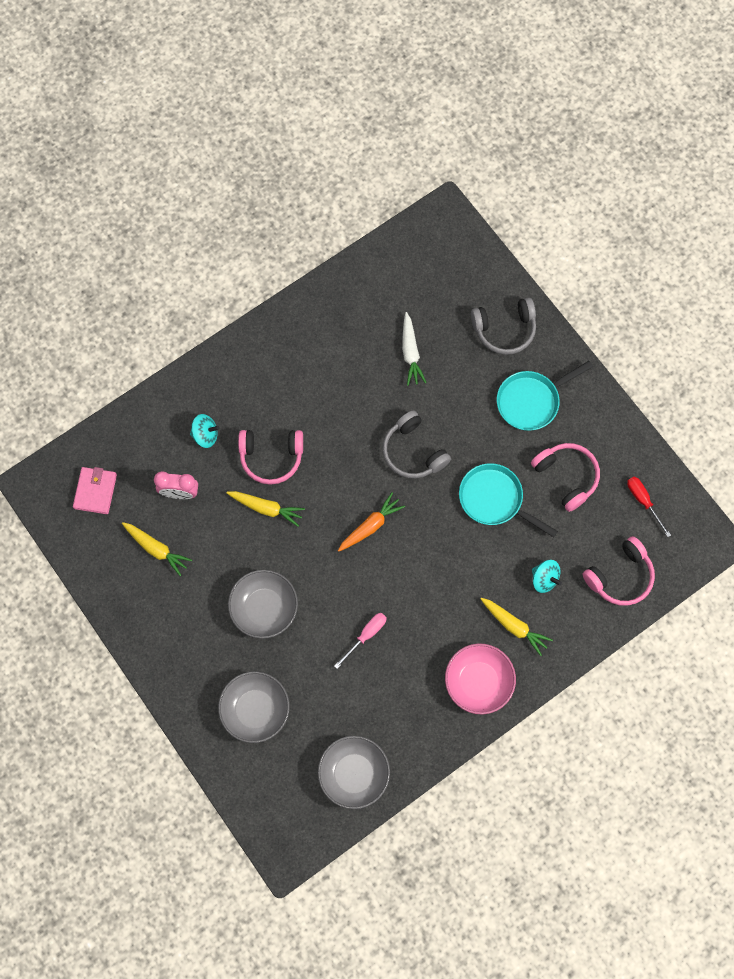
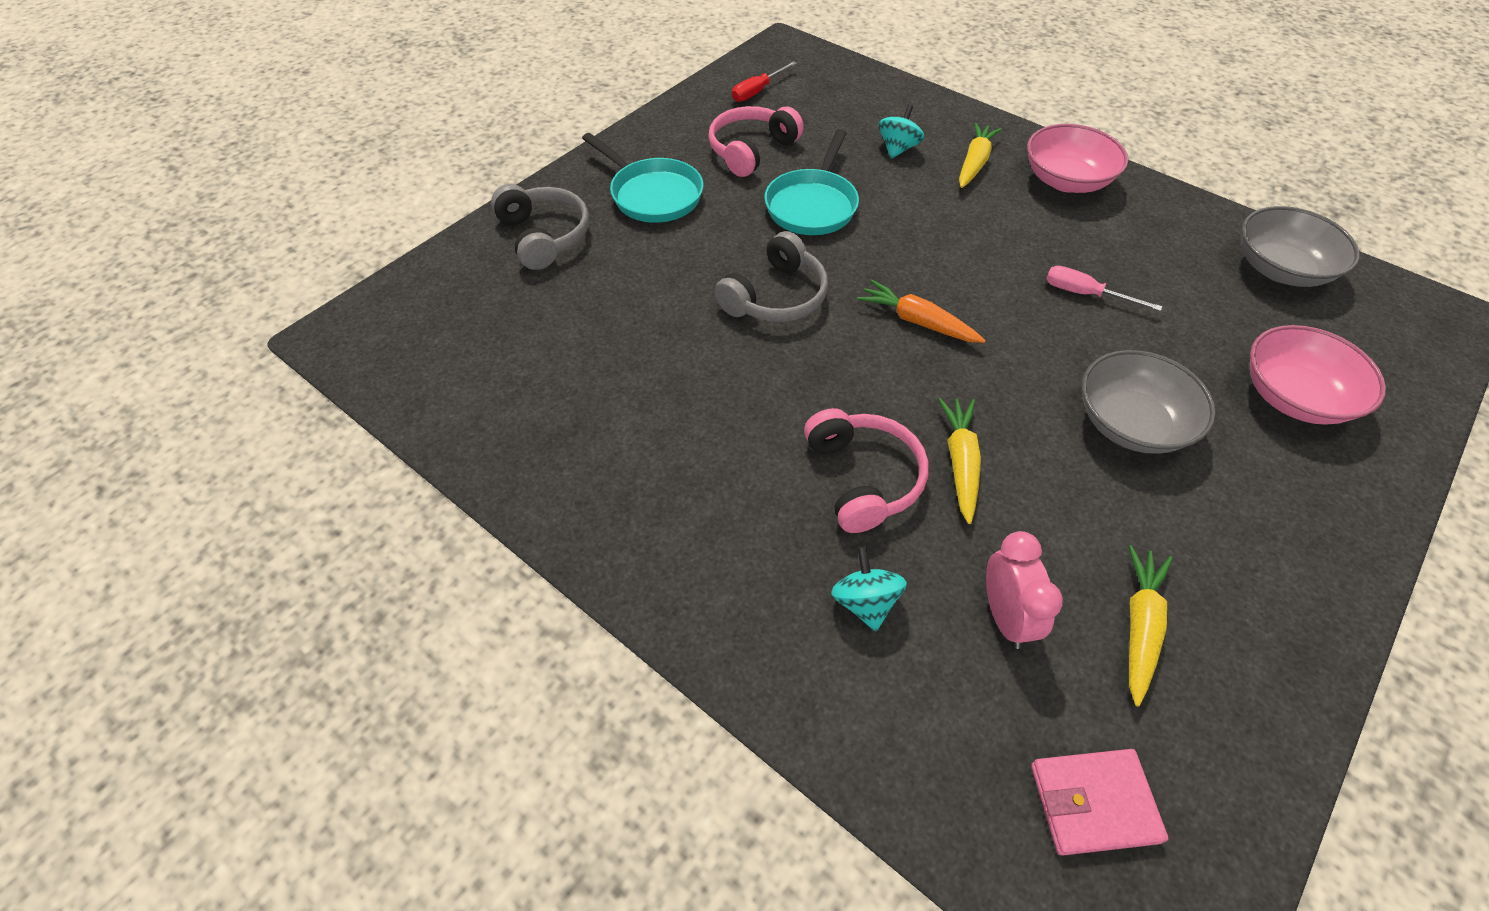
camera: 105 degrees left, 20 degrees down
grey bowl [218,671,290,743] -> pink bowl [1250,325,1386,425]
white carrot [402,312,427,386] -> none
pink headphones [582,536,655,606] -> none

